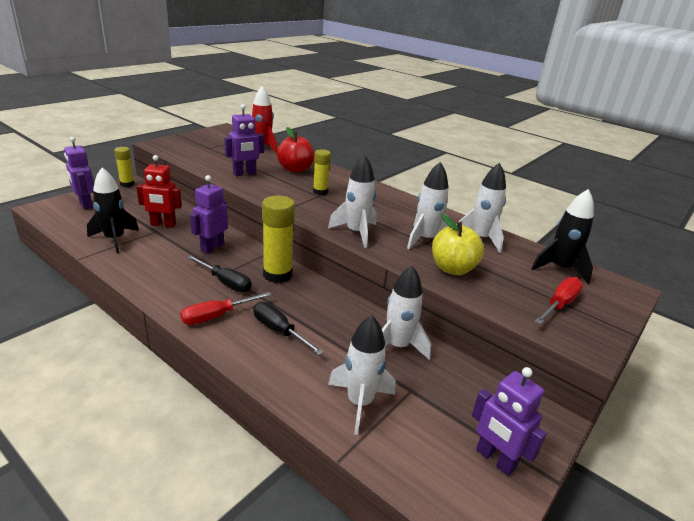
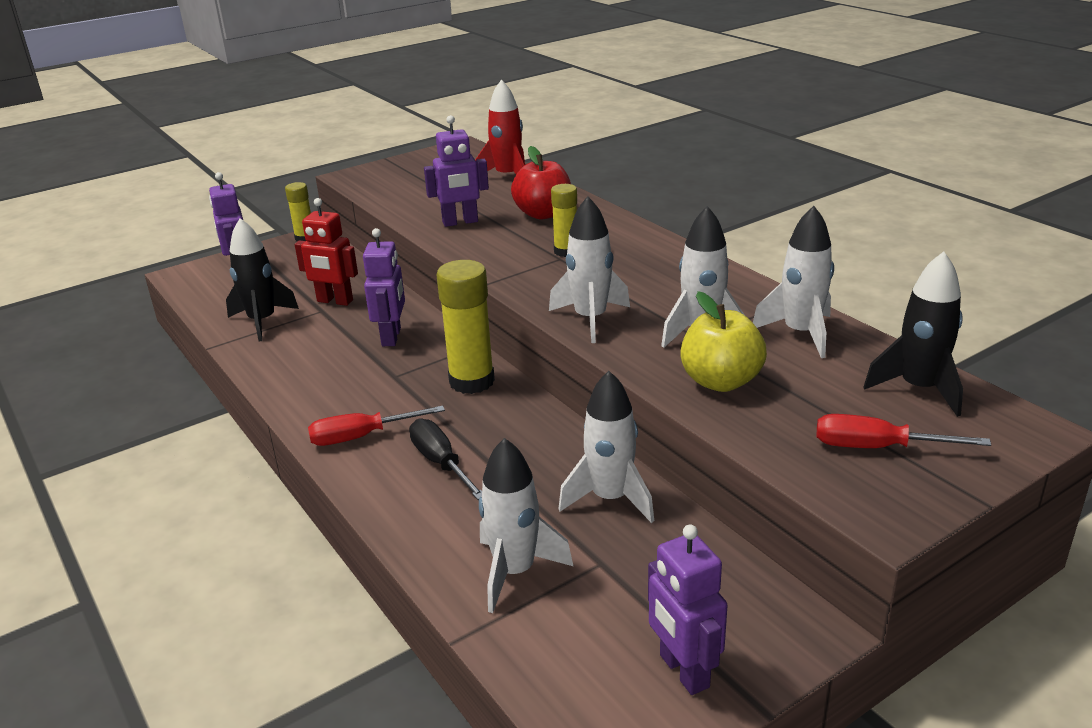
camera: 20 degrees right, 0 degrees up
black screwdriver [187,255,252,292] -> none
purple robot [190,175,228,254] -> purple robot turned 135 degrees clockwise [363,228,405,346]
red screwdriver [535,277,583,325] -> red screwdriver turned 135 degrees counterclockwise [816,414,991,448]

